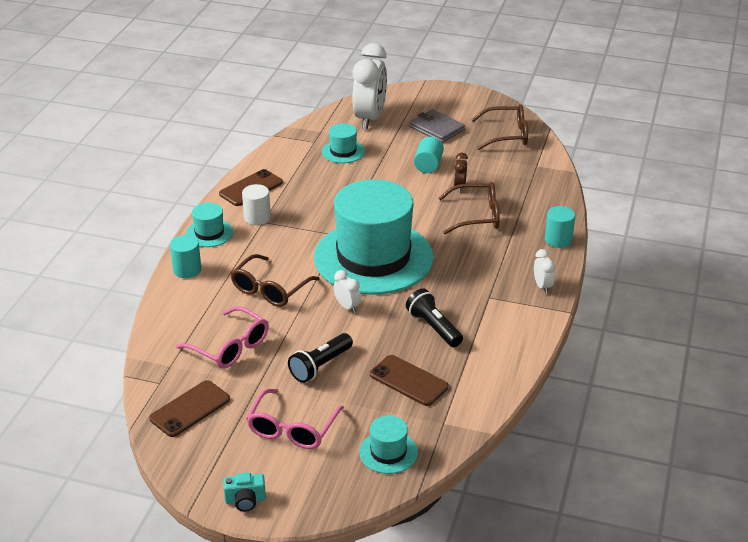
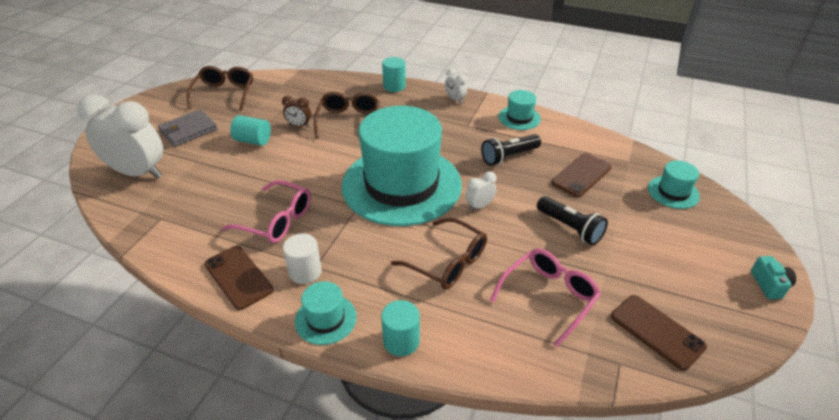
camera: 85 degrees left, 5 degrees up
pink glasses [246,388,344,449] -> pink glasses moved to [222,180,311,243]
turquoise hat [322,123,365,163] -> turquoise hat moved to [498,90,541,130]
white clock [534,249,555,294] -> white clock turned 120 degrees counterclockwise [445,68,467,104]

